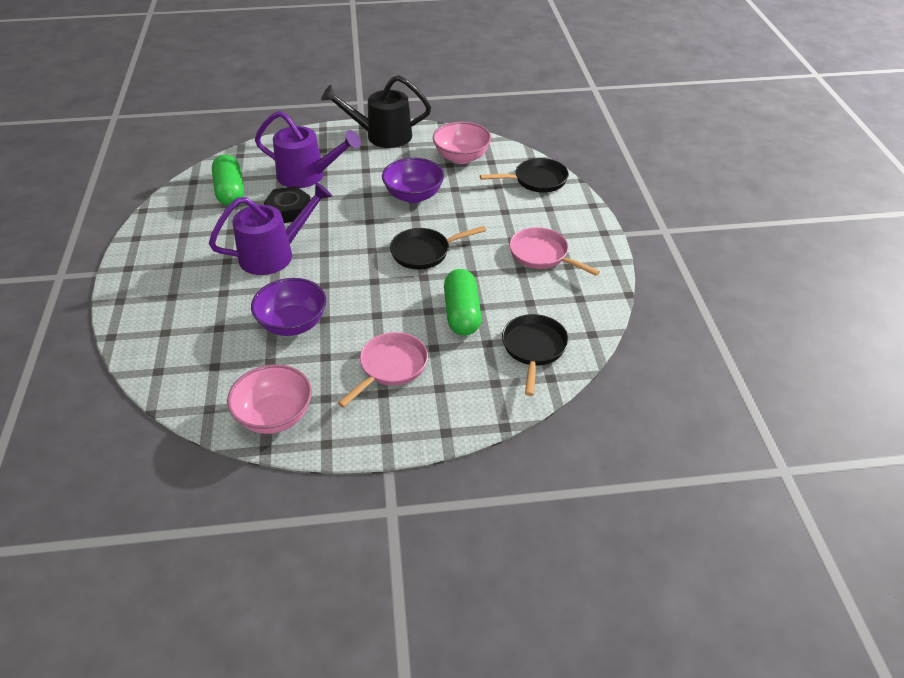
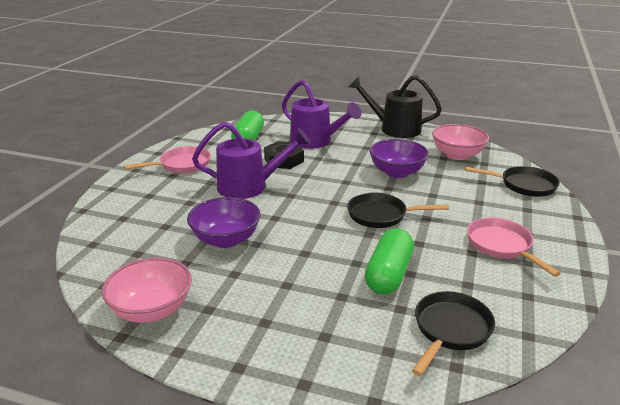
camera: 25 degrees right, 15 degrees down
pink pan [338,332,428,408] -> pink pan moved to [124,146,211,173]

